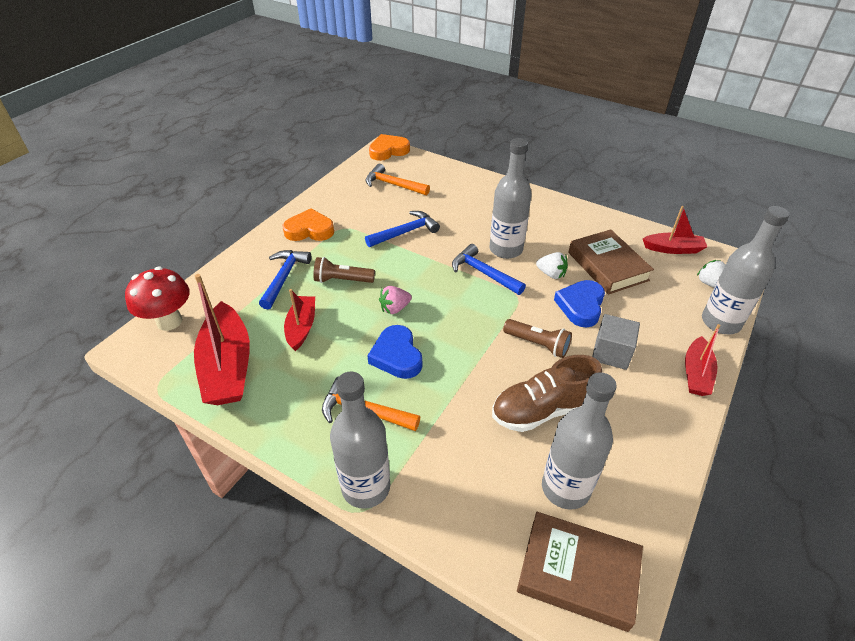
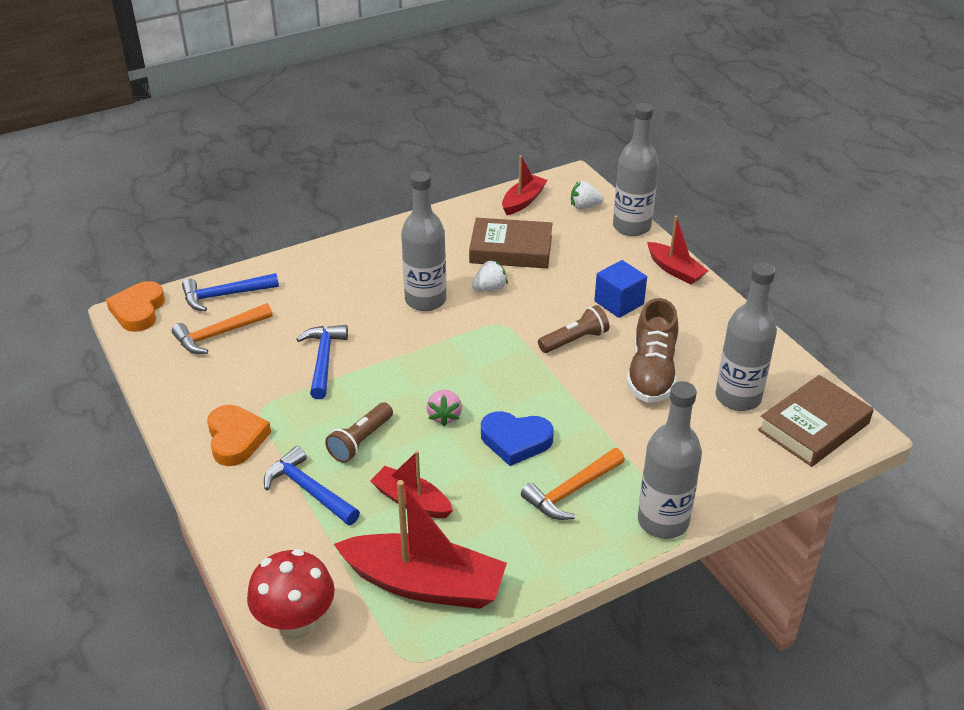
camera: 60 degrees left, 5 degrees down
orange heart [283,208,334,241] -> orange heart turned 135 degrees clockwise [207,405,271,466]
blue hammer [452,244,526,295] -> blue hammer moved to [182,273,279,311]
blue heart [554,280,605,327] -> none
grey cube [592,314,640,370] -> blue cube [594,260,647,318]

